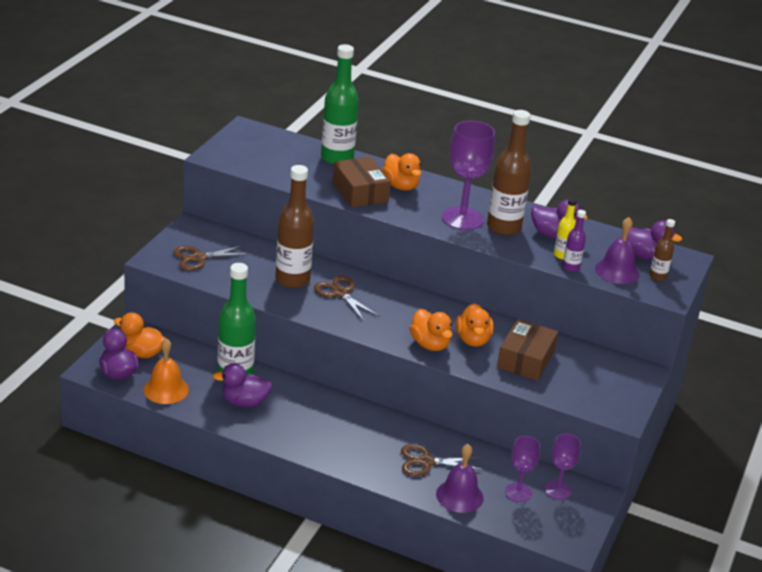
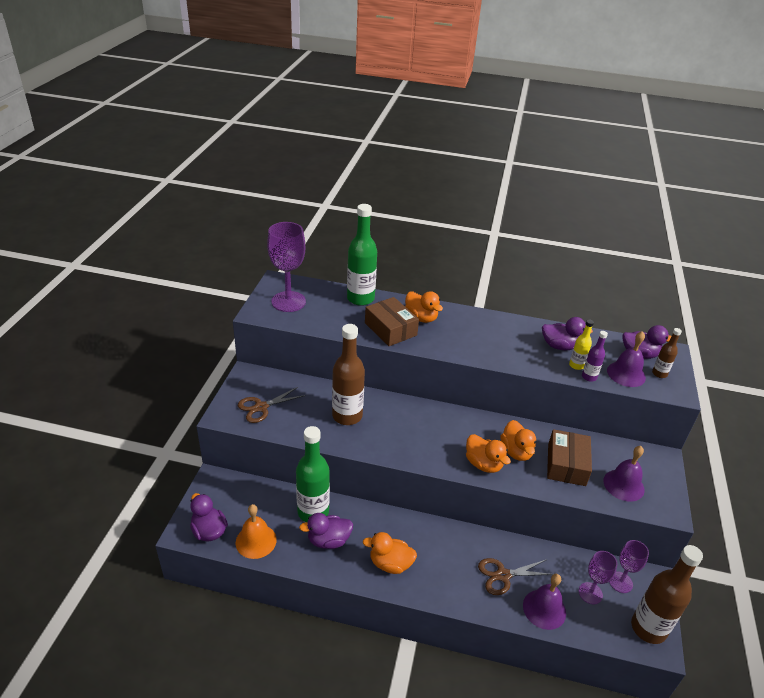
camera: 10 degrees left, 5 degrees up
orange duck [114,312,166,358] -> orange duck moved to [363,532,417,574]
brown scissors [314,276,379,321] -> none
purple goblet [442,121,495,230] -> purple goblet moved to [267,222,306,312]
brown bottle [487,110,531,235] -> brown bottle moved to [631,545,703,644]
none -> purple bell [604,446,645,502]

